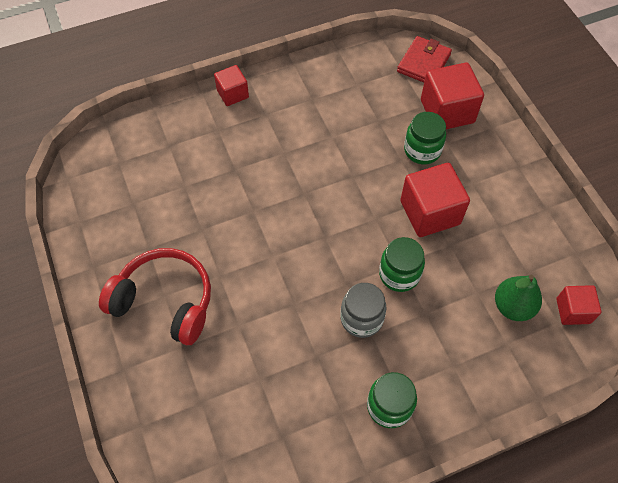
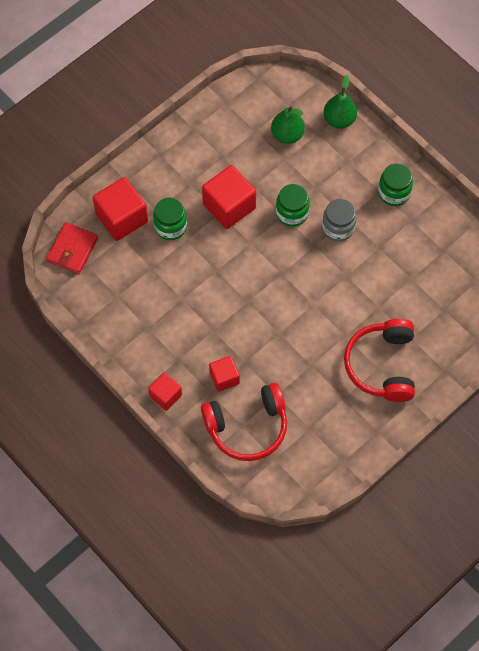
camera: 110 degrees left, 5 degrees up
red wallet [397,36,452,82] -> red wallet turned 75 degrees counterclockwise [46,222,98,274]
red cube [556,285,601,325] -> red cube moved to [209,356,240,392]
none -> red headphones [201,383,287,461]
none -> green pear [323,75,357,128]

